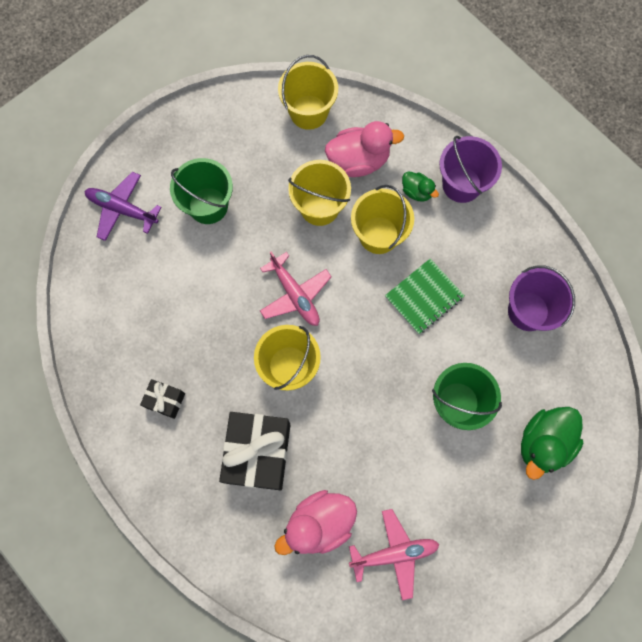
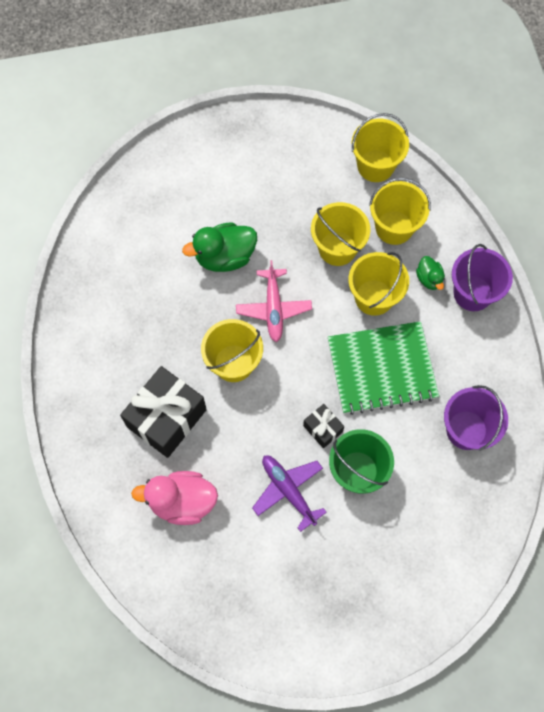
camera: 30 degrees right, 5 degrees down
purple plane [85,172,162,241] -> purple plane moved to [252,455,327,532]
black gift [140,379,185,419] -> black gift moved to [303,404,344,448]
green bucket [170,158,233,224] -> none
pink duck [325,121,404,177] -> yellow bucket [369,178,431,245]
pink plane [349,509,440,600] -> none
green notebook [385,258,465,334] -> green notebook [328,321,439,415], size x1.60
green duck [521,407,583,480] -> green duck moved to [182,222,257,272]

